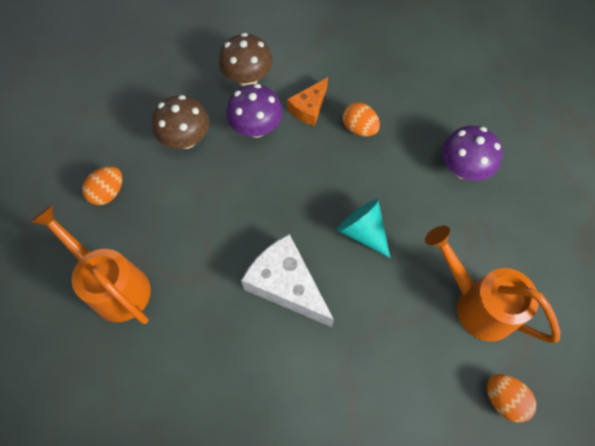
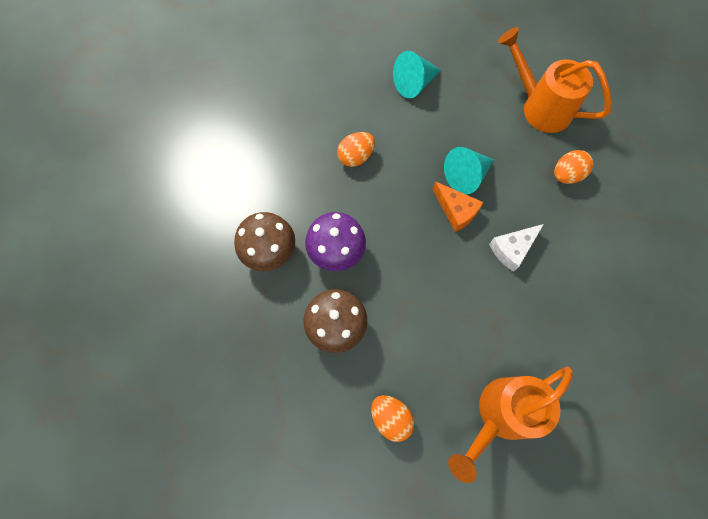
camera: 80 degrees left, 5 degrees up
white cheese [241,234,334,327] -> white cheese [489,224,544,272], size x0.60
orange cheese [287,77,328,126] -> orange cheese moved to [432,181,484,232]
orange watering can [425,226,561,343] -> orange watering can turned 75 degrees clockwise [498,27,612,133]
purple mushroom [442,126,503,181] -> turquoise cone [393,51,441,98]
orange egg [487,374,536,422] -> orange egg moved to [554,150,594,184]

